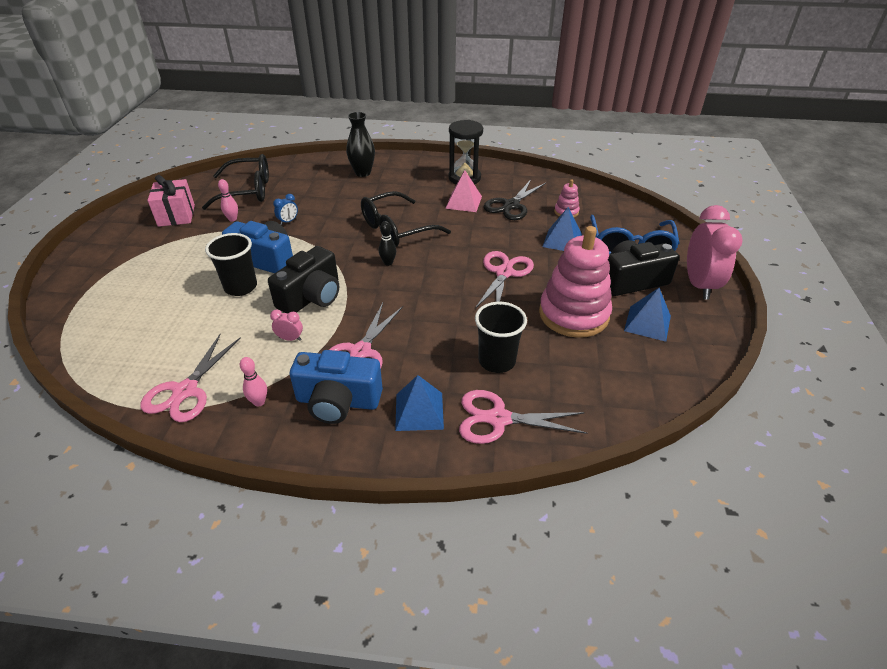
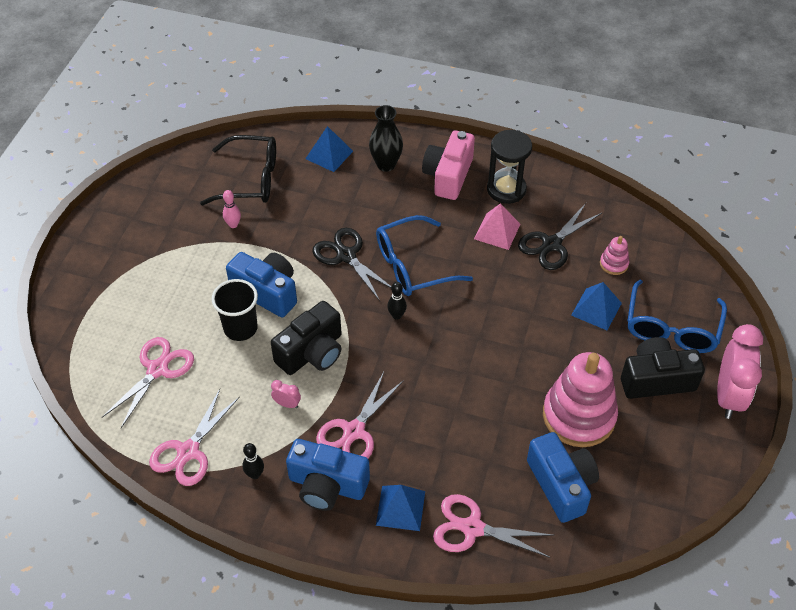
camera: 10 degrees right, 10 degrees up
pink gift [147,175,195,227] -> none
pink bowling pin [240,357,267,406] -> black bowling pin [243,443,264,479]
blue clock [273,194,298,225] -> none
black glasses [361,191,451,247] -> blue glasses [376,215,473,296]
pink scissors [475,251,534,309] -> pink scissors moved to [102,337,194,428]
black cup [475,302,527,373] -> none
blue pyramid [624,288,671,342] -> blue pyramid moved to [305,126,353,172]
none -> black scissors [312,228,391,301]
none -> pink camera [422,130,475,200]
none -> blue camera [527,432,599,523]

